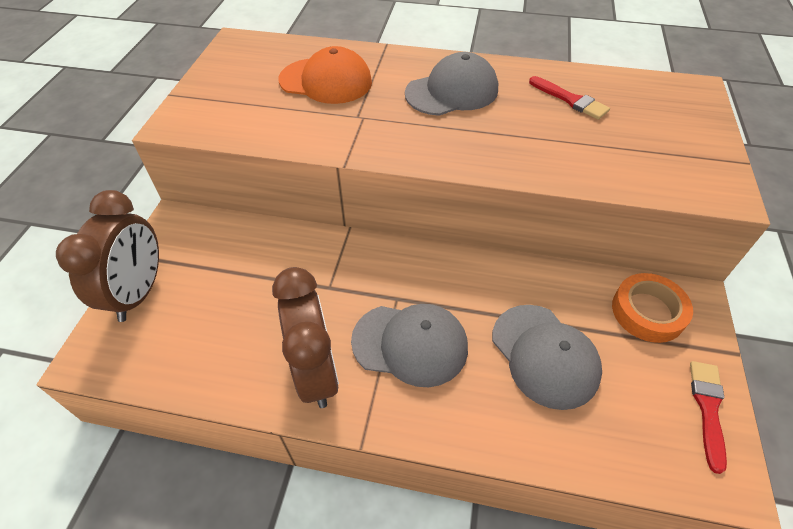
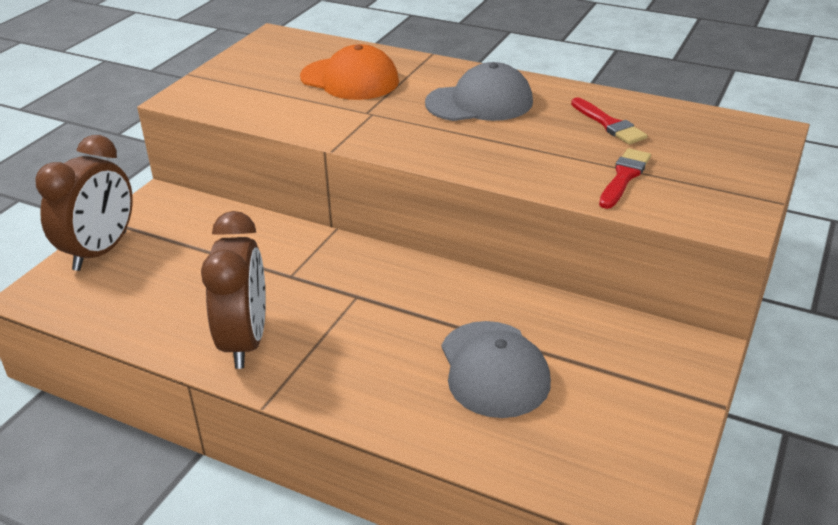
camera: 15 degrees right, 15 degrees down
grey cap [351,304,468,387] -> none
orange tape [612,273,693,343] -> none
red brush [690,361,727,474] -> red brush moved to [599,148,651,209]

